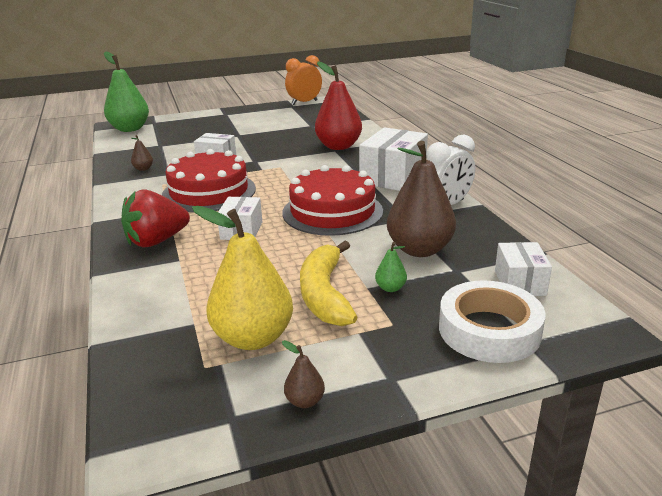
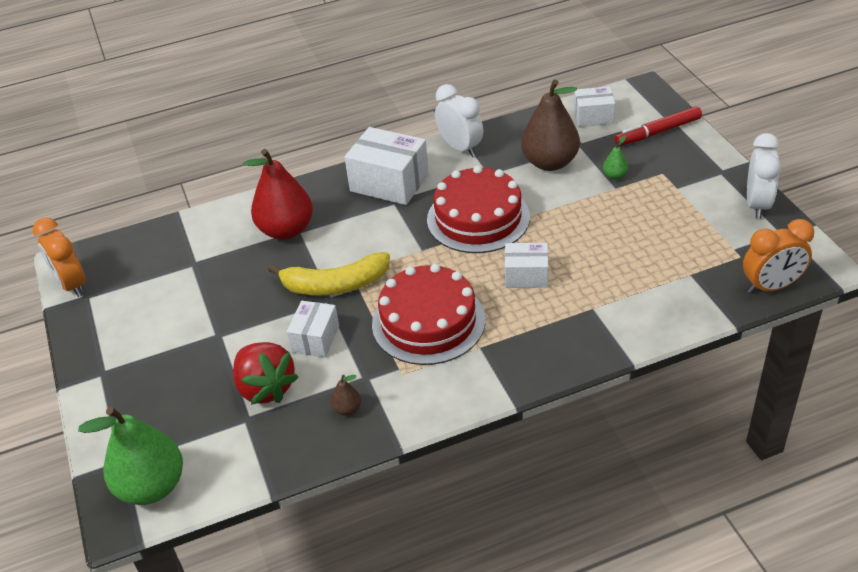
camera: 90 degrees left, 15 degrees up
red strawberry [121,190,190,247] -> red strawberry moved to [233,342,298,405]
yellow pear [192,206,293,350] -> none
brown pear [282,340,325,408] -> white clock [747,133,781,219]
yellow banana [300,241,357,326] -> yellow banana moved to [268,252,390,295]
white tape [439,280,546,363] -> red marker [614,106,702,146]
none -> orange clock [743,219,814,294]

